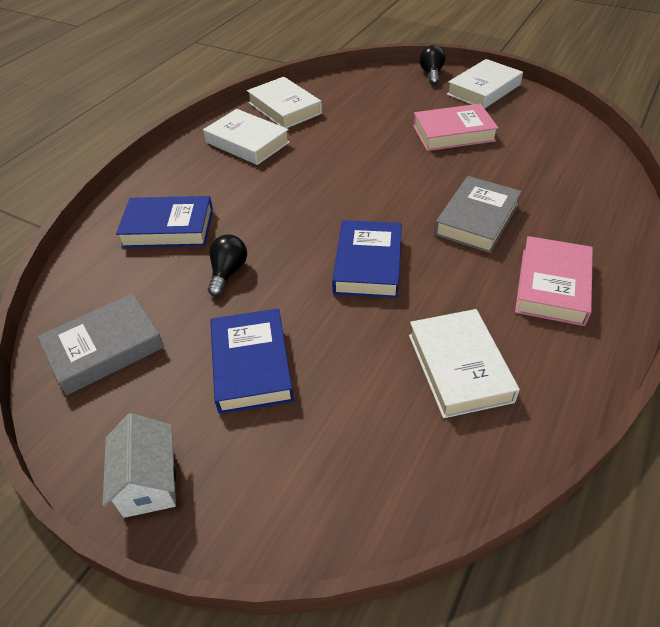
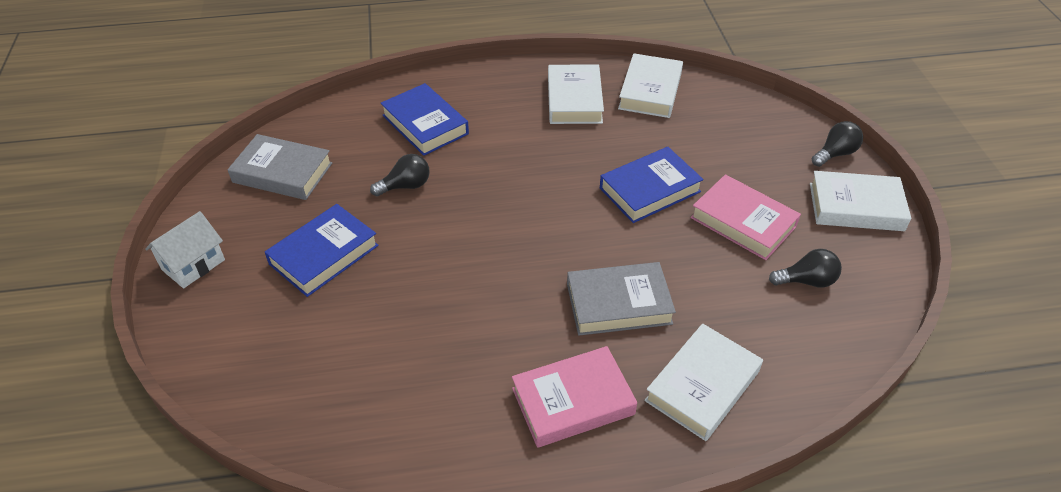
camera: 50 degrees right, 0 degrees up
blue book [332,220,402,298] -> blue book moved to [600,147,704,223]
white book [409,309,520,418] -> white book moved to [644,323,763,441]
none -> black light bulb [769,249,842,288]

